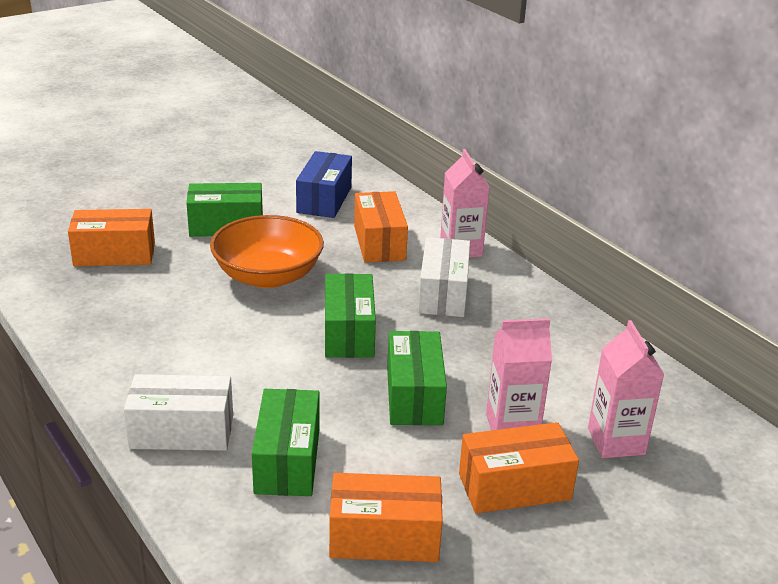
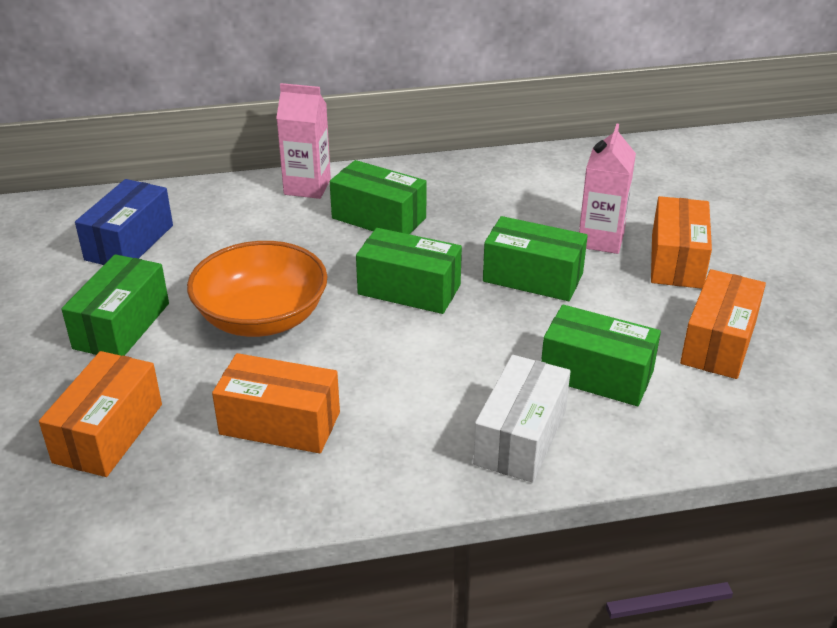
camera: 65 degrees left, 5 degrees up
blue box [296,151,352,218] -> blue box turned 75 degrees clockwise [75,179,173,265]
orange box [354,191,408,263] -> orange box moved to [212,353,340,453]
white box [418,237,470,317] -> green box [330,160,427,234]
pink carton [588,320,665,458] -> none

